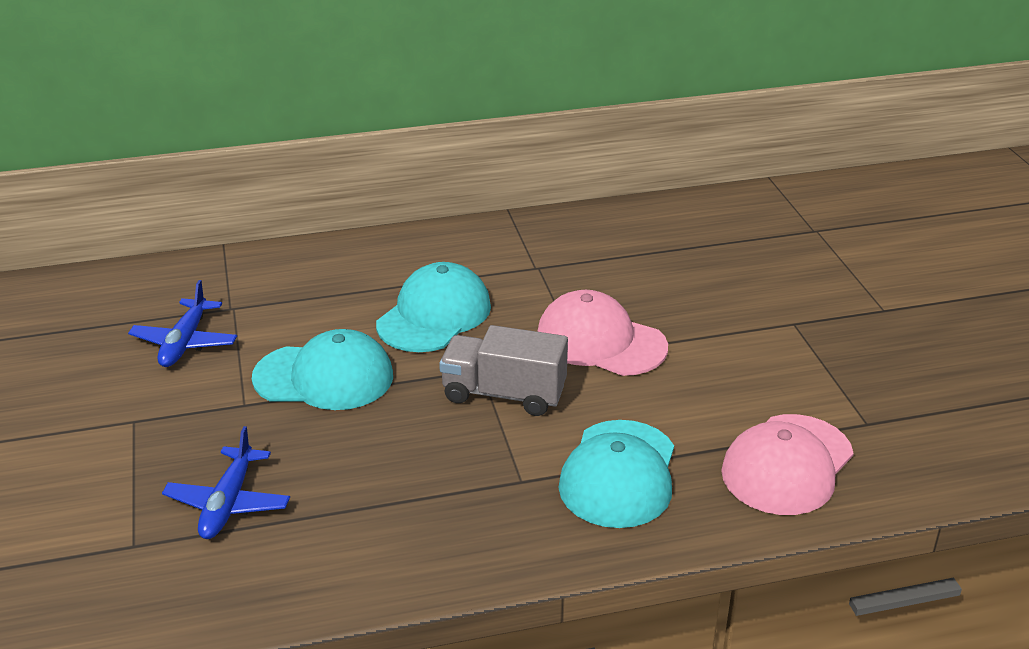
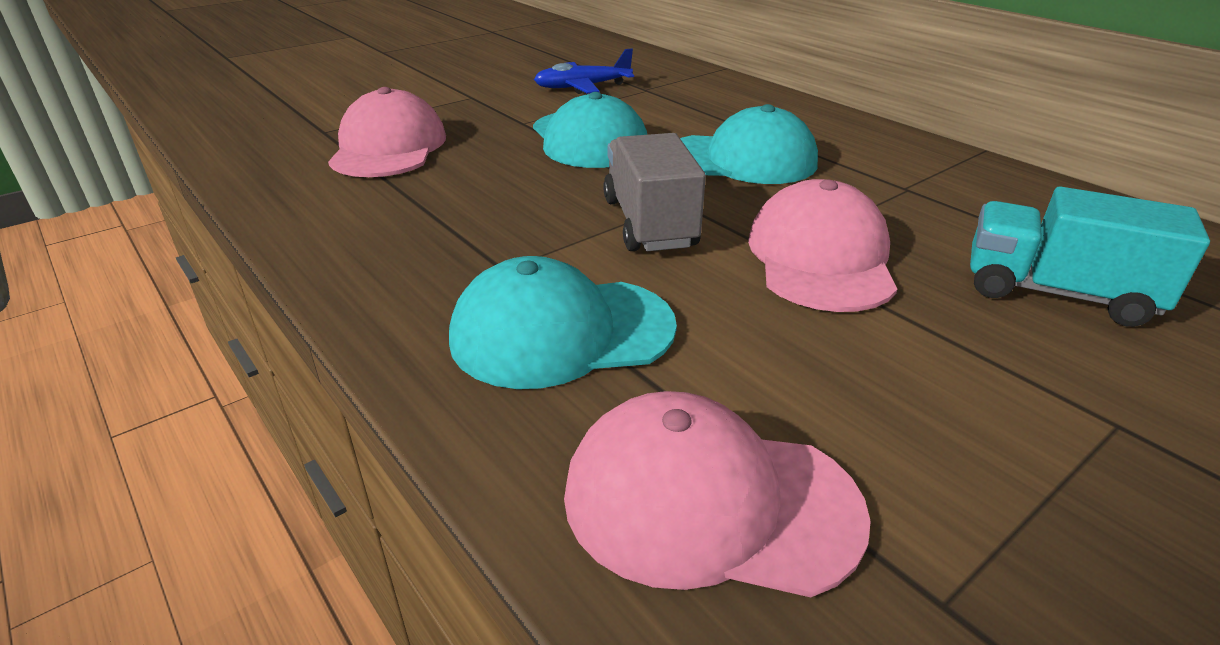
camera: 65 degrees right, 0 degrees up
blue plane [162,426,290,539] -> pink cap [328,87,446,177]
none -> turquoise truck [970,187,1210,327]

